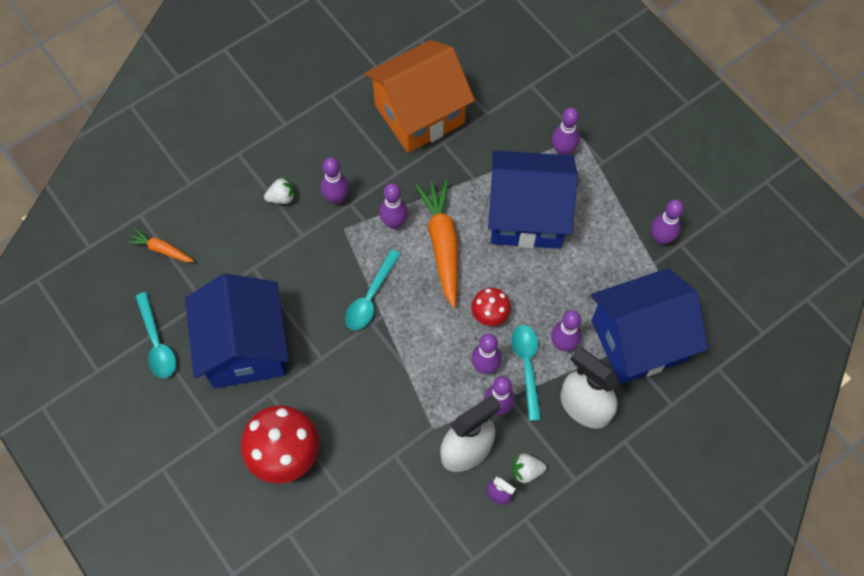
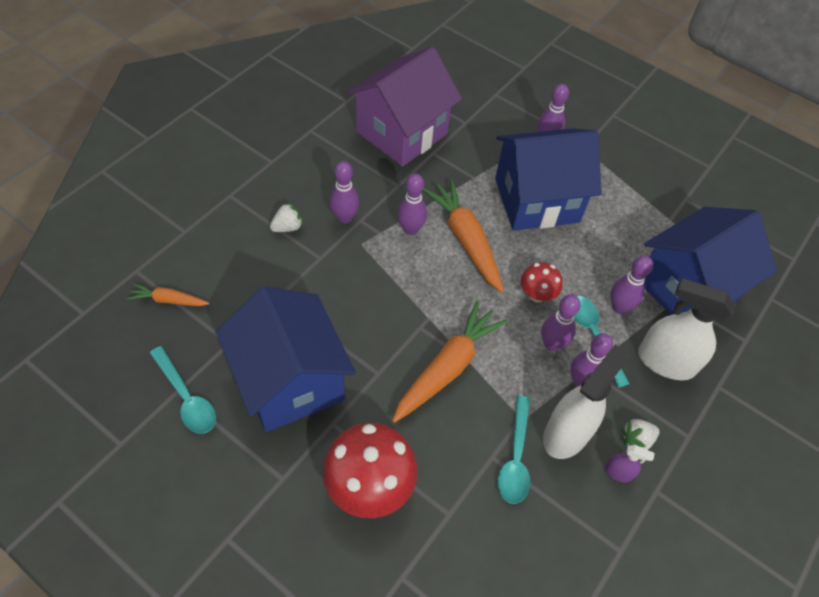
camera: 20 degrees left, 10 degrees down
turquoise spoon [345,249,401,330] -> turquoise spoon moved to [498,395,530,504]
orange house [364,40,475,153] -> purple house [347,47,462,167]
purple bowling pin [651,199,684,245] -> none
none -> orange carrot [392,301,508,423]

